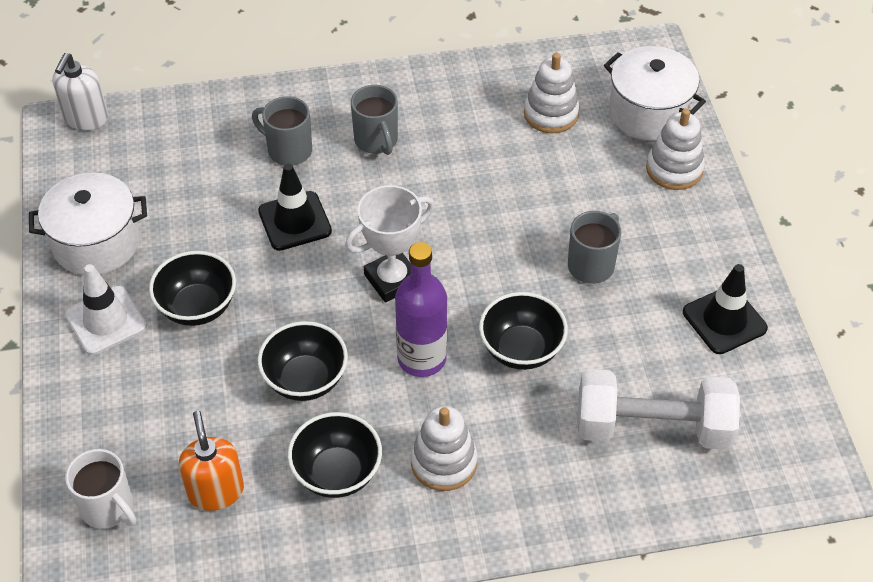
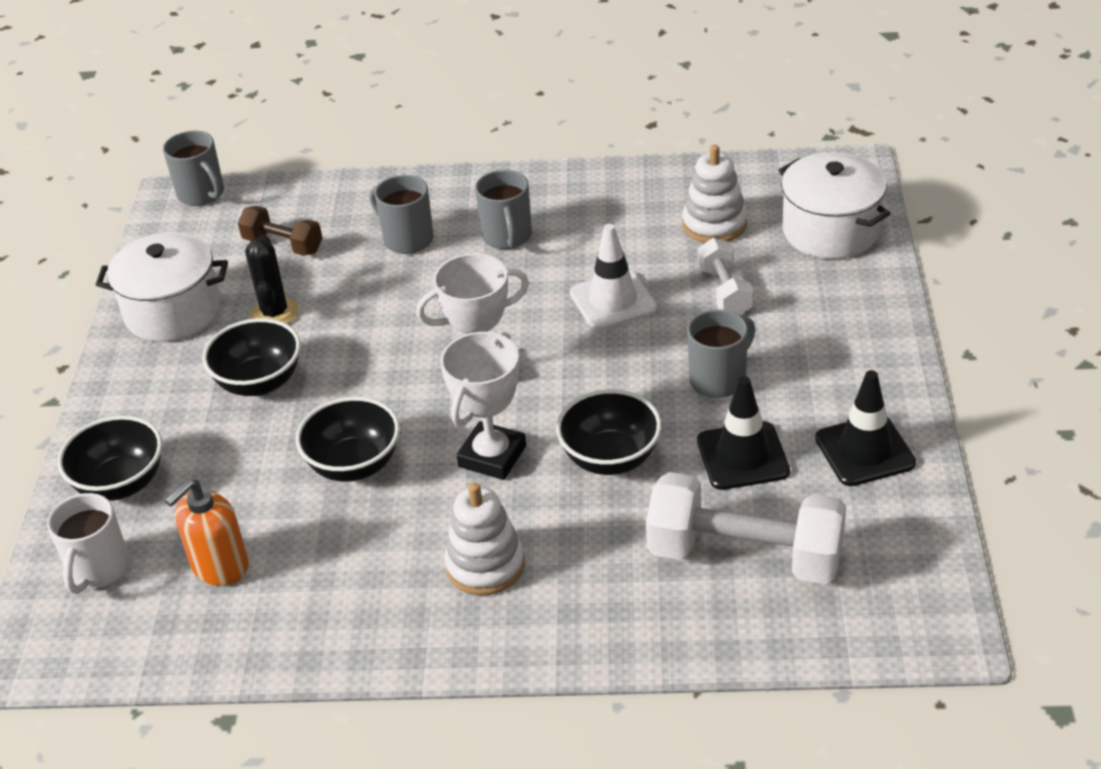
camera: 15 degrees right, 10 degrees down
white soap dispenser [53,53,108,130] -> grey mug [163,131,224,206]
white traffic cone [65,264,147,355] -> white traffic cone moved to [570,224,657,330]
white mug [65,449,136,529] -> white mug turned 45 degrees clockwise [47,493,129,594]
orange soap dispenser [179,411,244,511] -> orange soap dispenser turned 135 degrees counterclockwise [165,479,249,586]
black traffic cone [258,164,332,251] -> black traffic cone moved to [697,376,790,490]
black bowl [288,412,382,498] -> black bowl moved to [58,415,162,501]
purple bottle [395,242,447,377] -> white trophy [440,331,526,480]
white stacking toy [646,109,705,190] -> none
none -> brown dumbbell [238,206,322,256]
none -> black cactus [245,234,299,324]
none -> white dumbbell [697,238,754,315]

